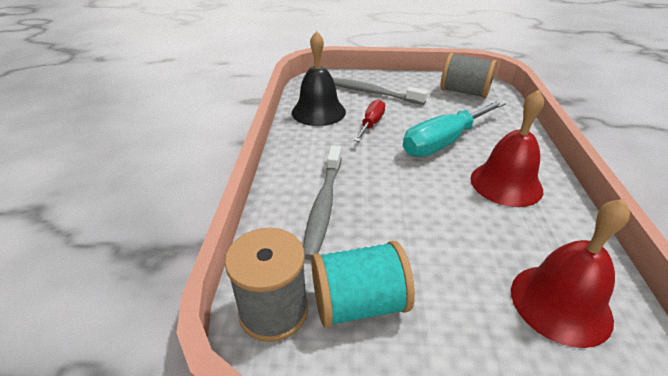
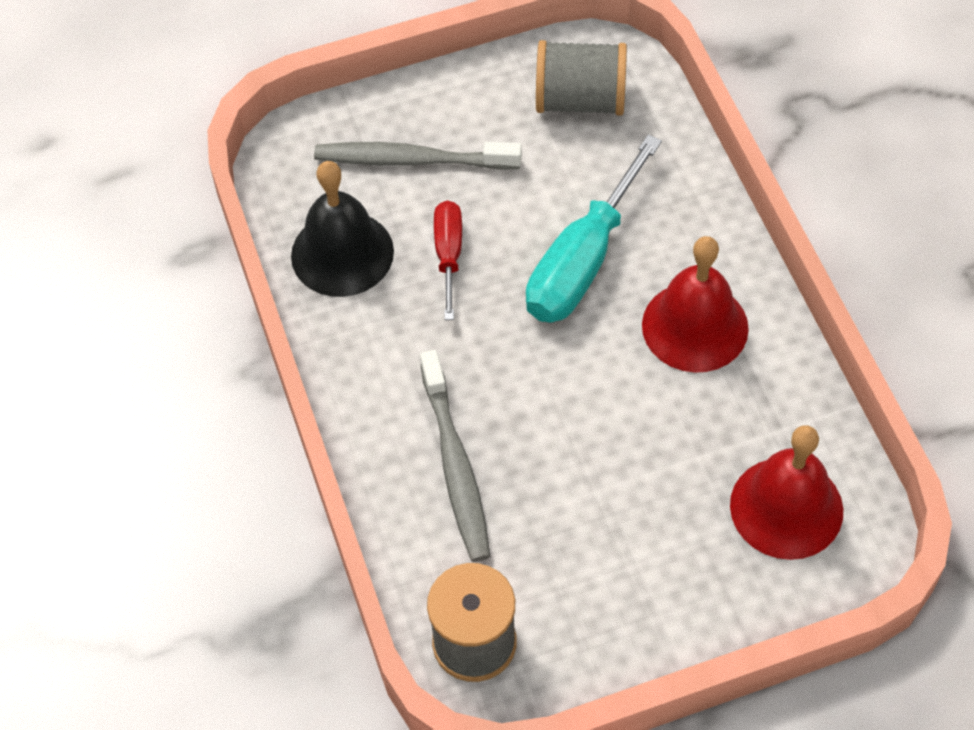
camera: 20 degrees left, 20 degrees up
turquoise spool [311,241,415,328] -> none

